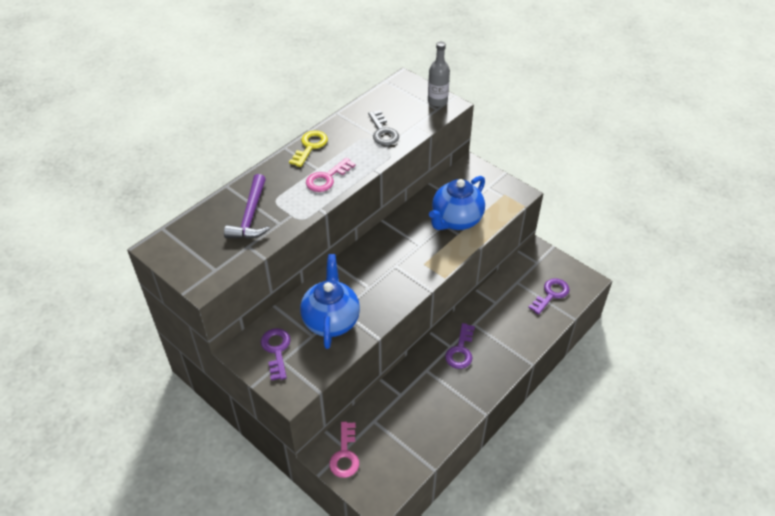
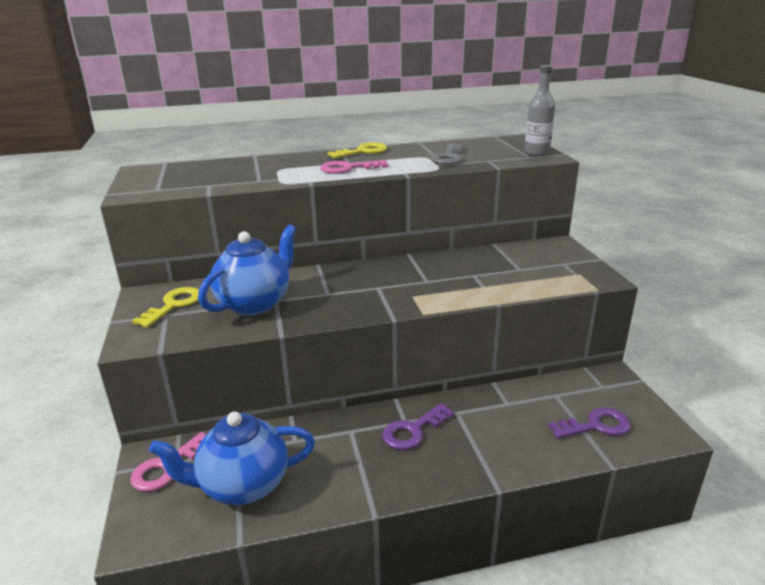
camera: 35 degrees right, 20 degrees down
purple hammer [224,174,270,239] -> none
purple key [261,328,291,381] -> yellow key [132,287,199,328]
blue teapot [429,176,485,230] -> blue teapot moved to [149,411,315,505]

